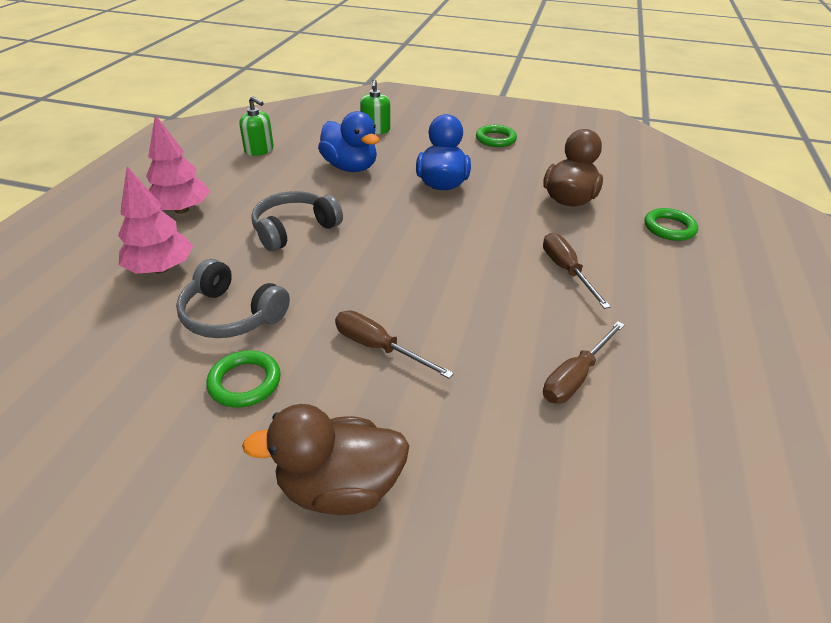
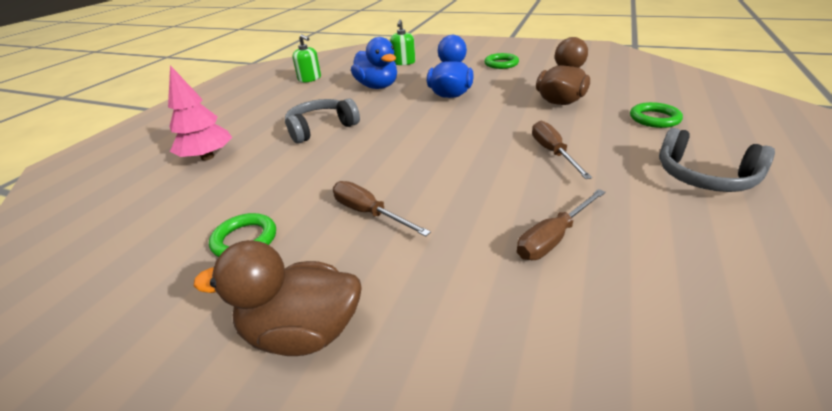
camera: 10 degrees right, 5 degrees down
pink tree [146,115,210,214] -> none
grey headphones [176,259,290,338] -> grey headphones moved to [659,128,775,192]

